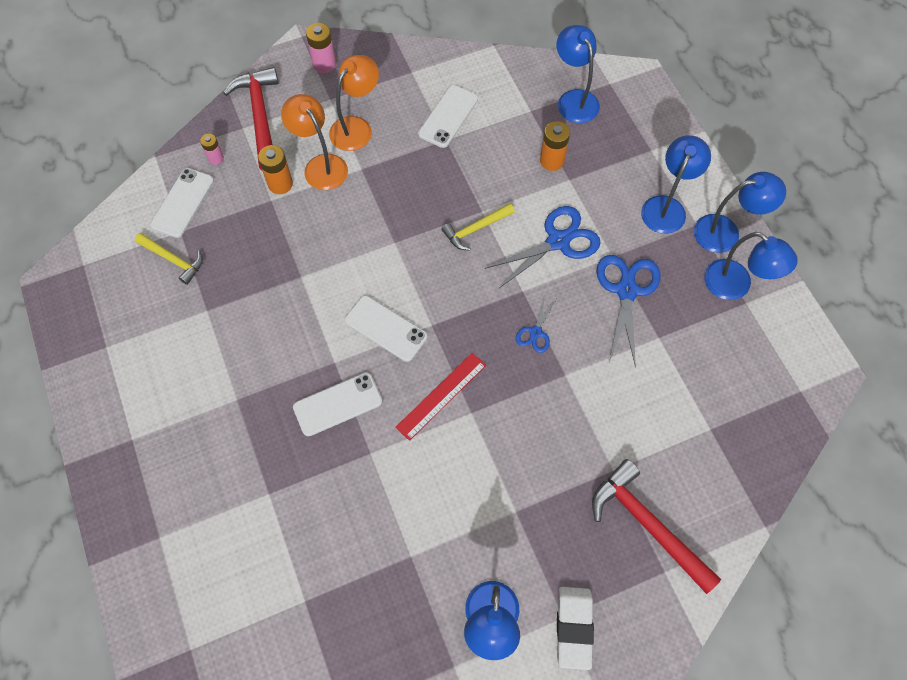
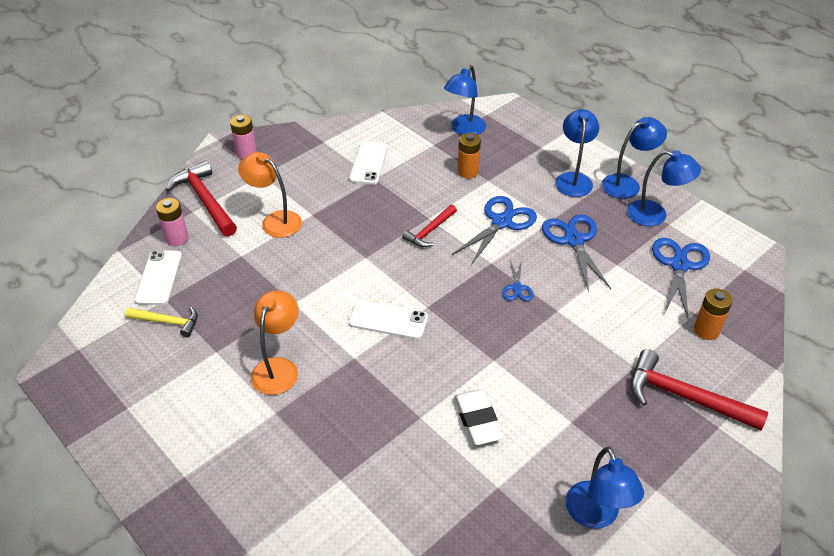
camera: 20 degrees left, 20 degrees down
pink battery [200,134,224,165] -> pink battery [156,198,189,246], size x1.58
orange battery [258,145,293,194] -> orange battery moved to [694,288,733,340]
white phone [293,373,382,436] -> none
orange lamp [329,55,379,151] -> orange lamp moved to [251,290,299,395]
red ruler [395,353,486,441] -> none
yellow hammer [442,203,515,250] -> red hammer [402,205,457,247]
blue lamp [556,25,600,123] -> blue lamp turned 105 degrees counterclockwise [444,65,486,135]
white eraser [557,587,594,670] -> white eraser moved to [454,389,503,445]
none -> blue scissors [652,238,710,321]

